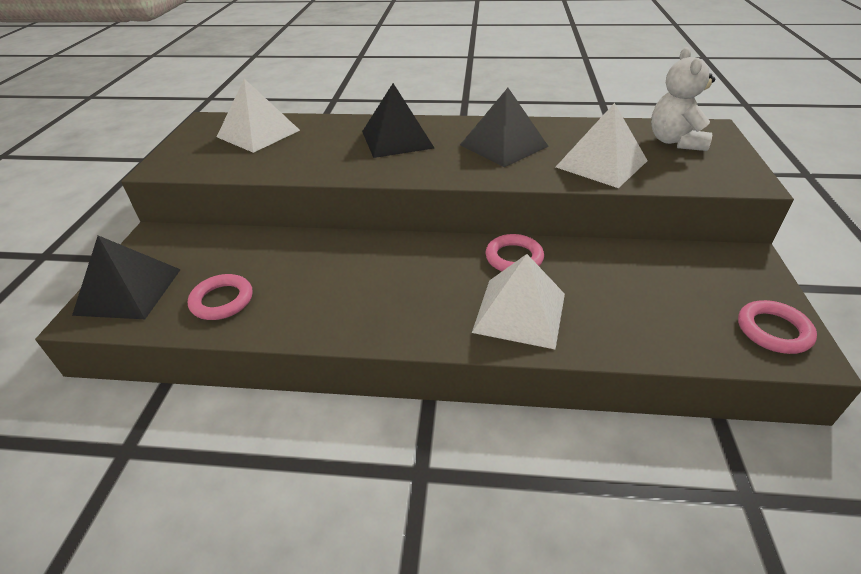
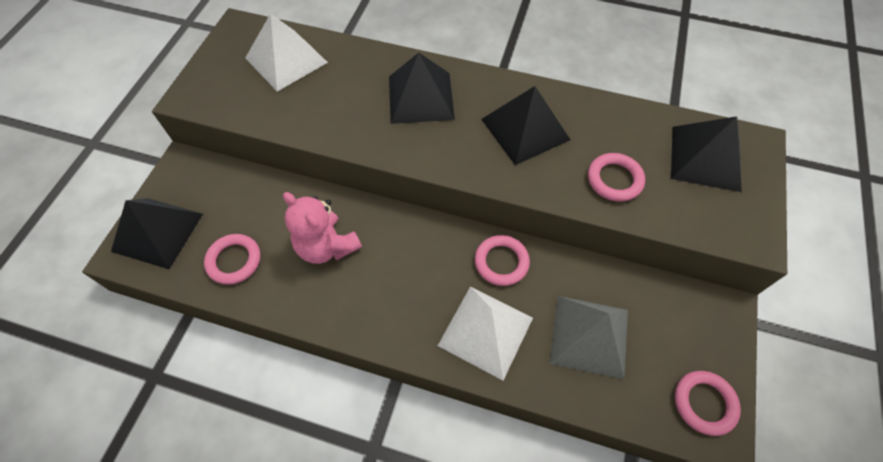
camera: 10 degrees right, 20 degrees up
white pyramid [556,103,648,188] -> pink ring [588,153,645,202]
white teddy bear [651,47,715,151] -> black pyramid [671,116,742,192]
none -> pink teddy bear [283,192,362,264]
none -> grey pyramid [550,296,628,379]

